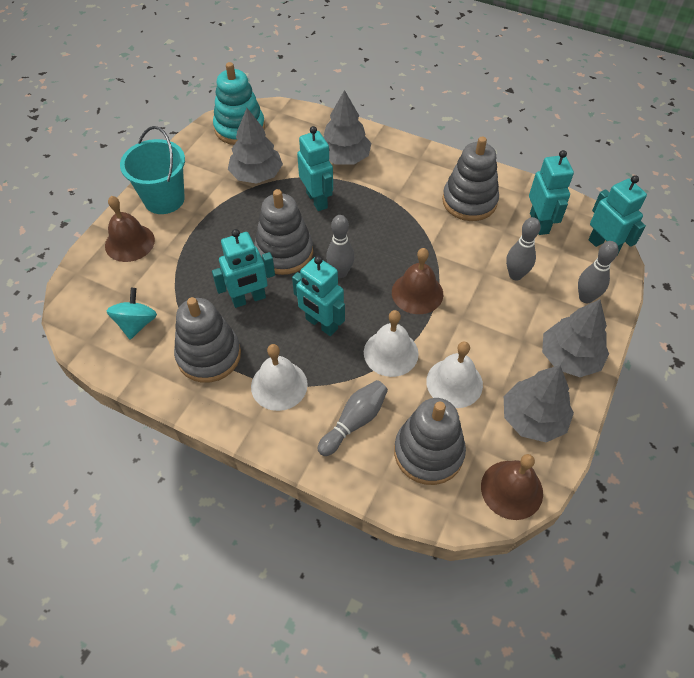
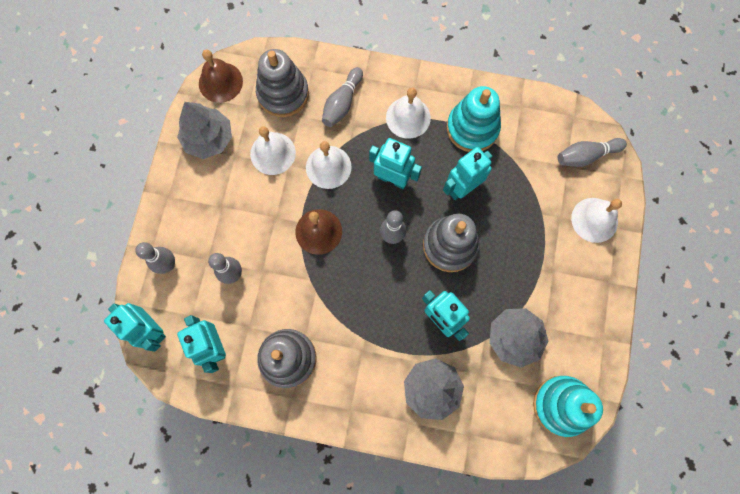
camera: 165 degrees right, 20 degrees up
brown bell [105,196,155,262] -> white bell [571,198,622,243]
turquoise spinning top [107,288,157,339] -> none
turquoise bucket [120,126,185,214] -> none
grey stacking toy [174,297,241,383] -> turquoise stacking toy [447,86,501,152]
grey tree [542,299,609,377] -> none
none -> grey bowling pin [558,138,627,167]

